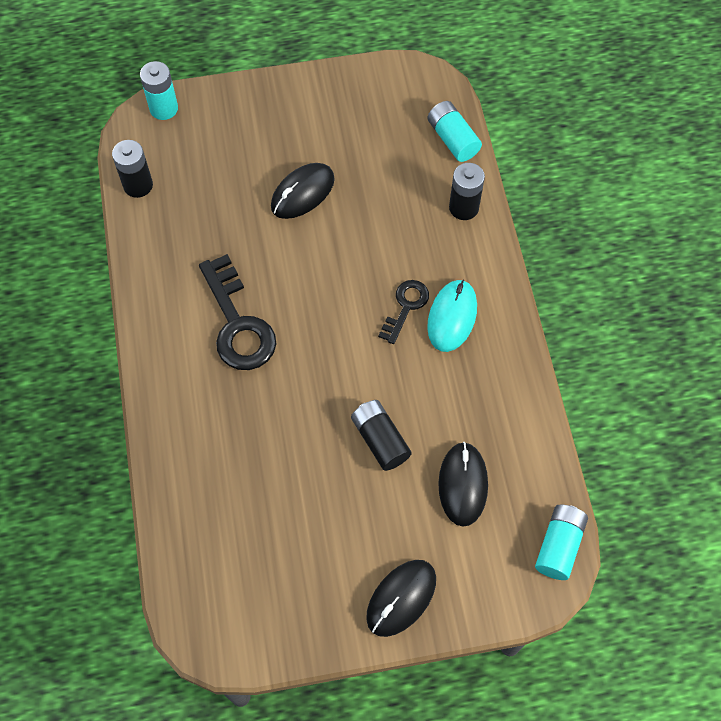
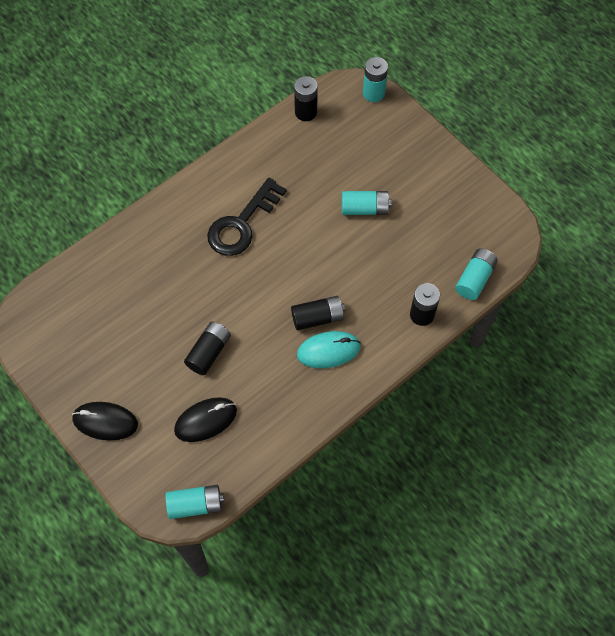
camera: 60 degrees right, 0 degrees up
black mouse [271,163,335,219] -> turquoise battery [342,191,392,215]
black key [378,280,429,344] -> black battery [291,296,345,330]

